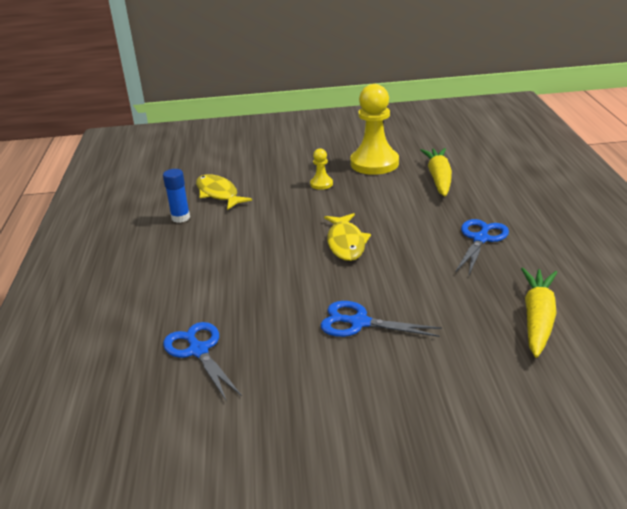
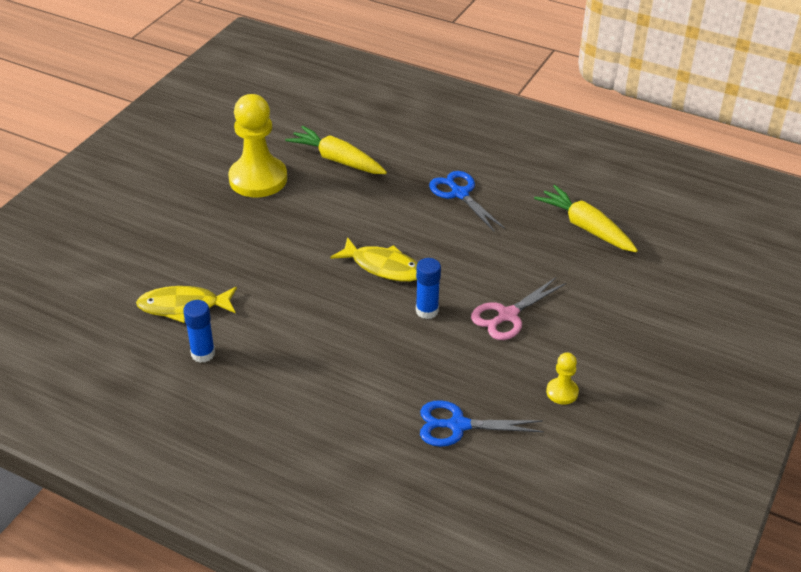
camera: 60 degrees left, 10 degrees up
yellow pawn [310,148,333,190] -> yellow pawn moved to [546,352,579,404]
blue scissors [320,301,442,337] -> pink scissors [471,277,566,340]
none -> blue glue stick [416,258,441,319]

